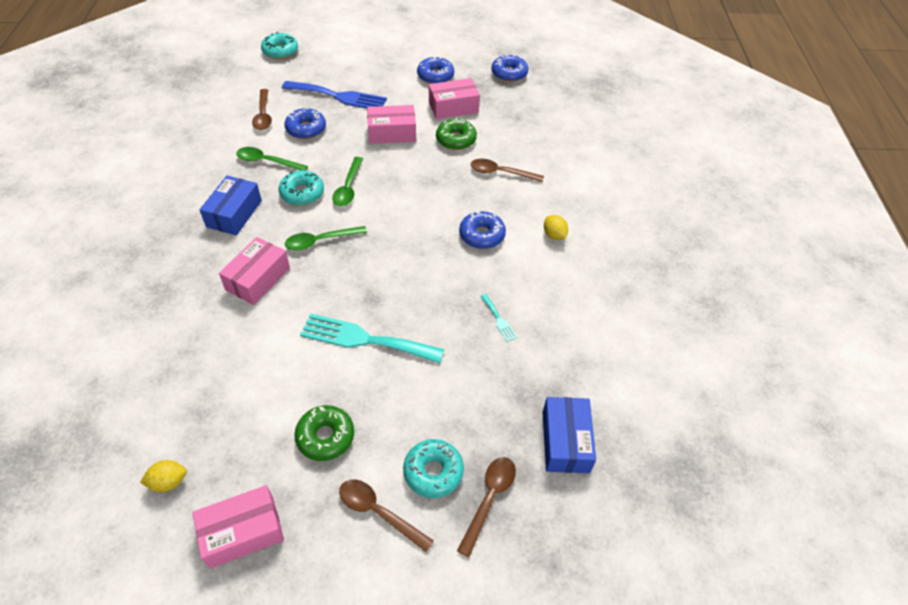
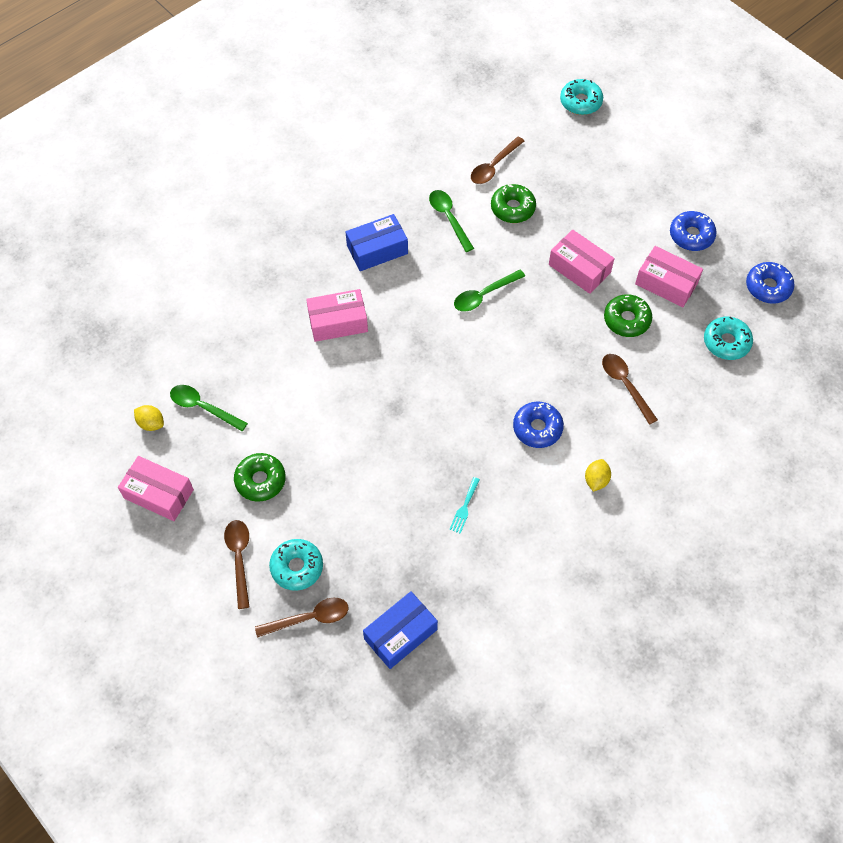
camera: 50 degrees right, 10 degrees up
turquoise donut [279,170,324,206] -> turquoise donut moved to [704,316,753,360]
blue fork [282,81,387,108] -> none
blue donut [284,108,326,139] -> green donut [491,184,536,223]
green spoon [285,226,367,251] -> green spoon moved to [170,385,248,431]
turquoise fork [300,313,444,363] -> none

